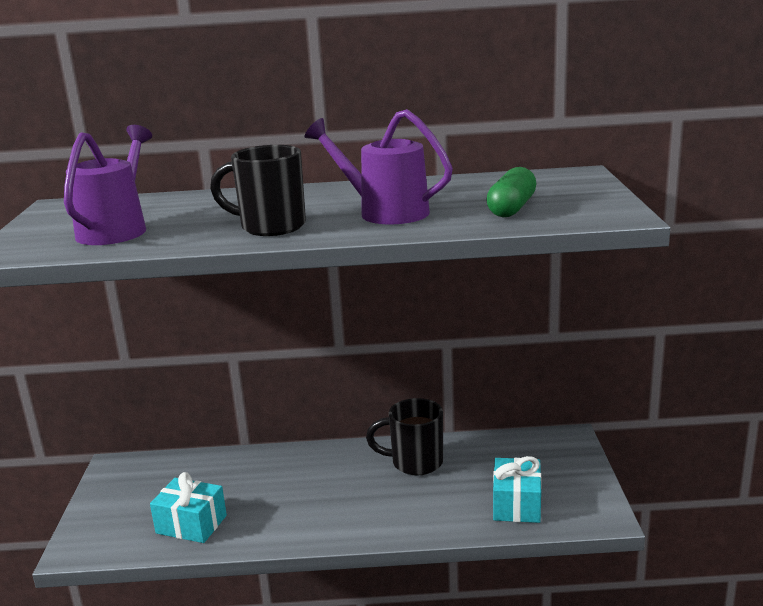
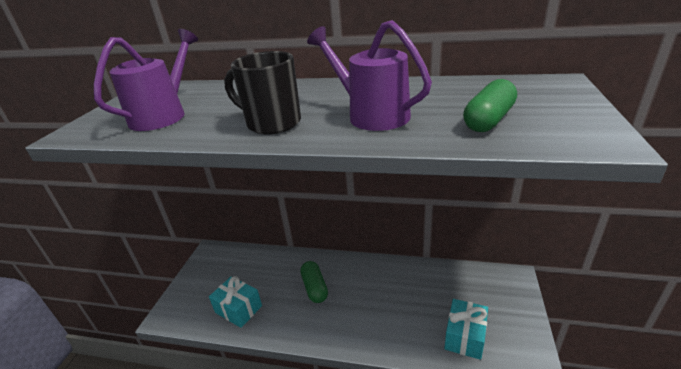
camera: 15 degrees right, 10 degrees up
black mug [366,398,443,476] -> none
none -> green capsule [300,261,328,303]

